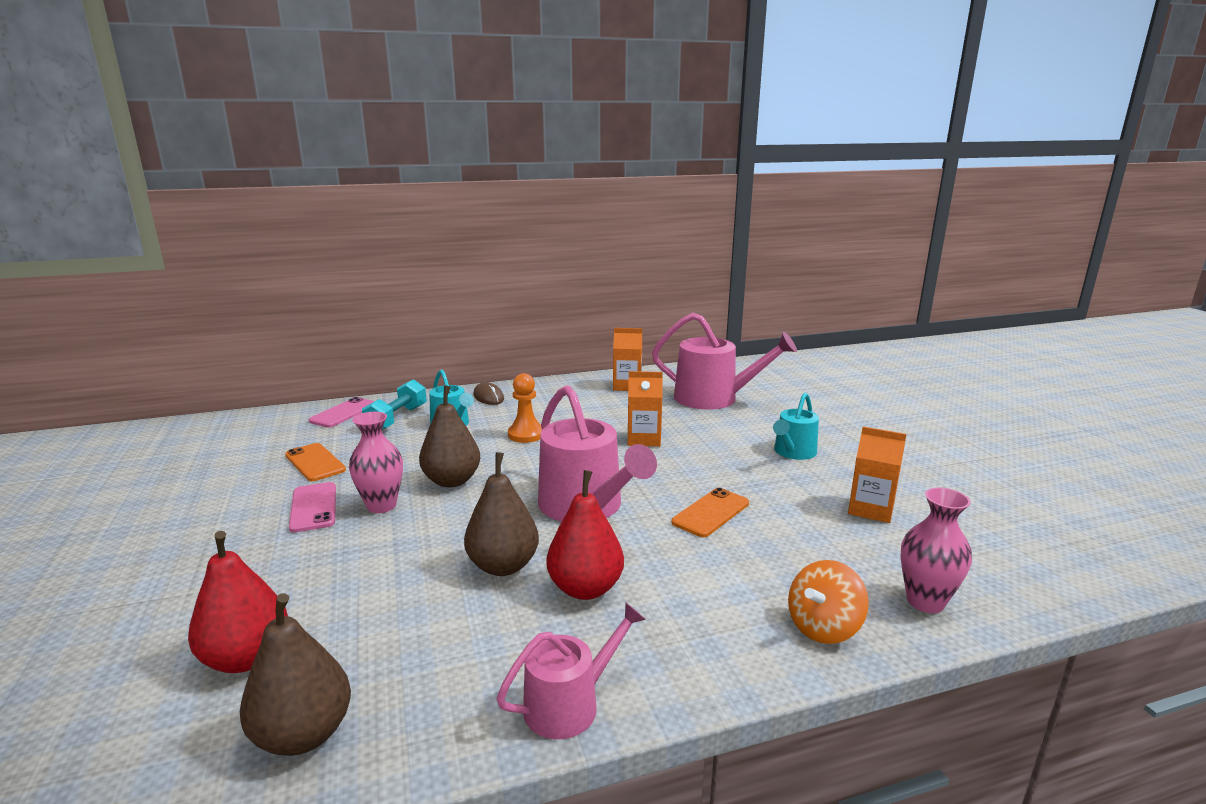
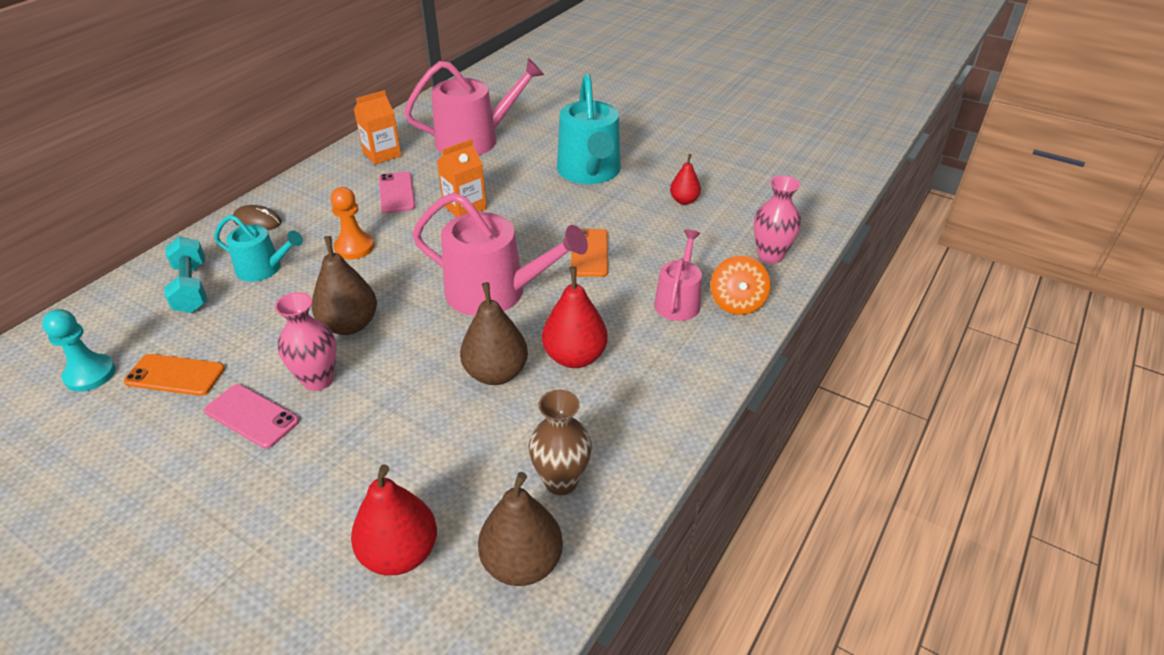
camera: 40 degrees left, 20 degrees up
pink phone [308,397,375,427] -> pink phone moved to [379,172,415,213]
pink watering can [496,602,646,739] -> pink watering can moved to [654,230,702,321]
turquoise watering can [773,393,819,460] -> turquoise watering can [557,74,621,184], size x1.74
orange carton [848,426,906,523] -> red pear [670,154,701,205]
none -> turquoise pawn [42,309,116,392]
none -> brown vase [529,390,592,495]

